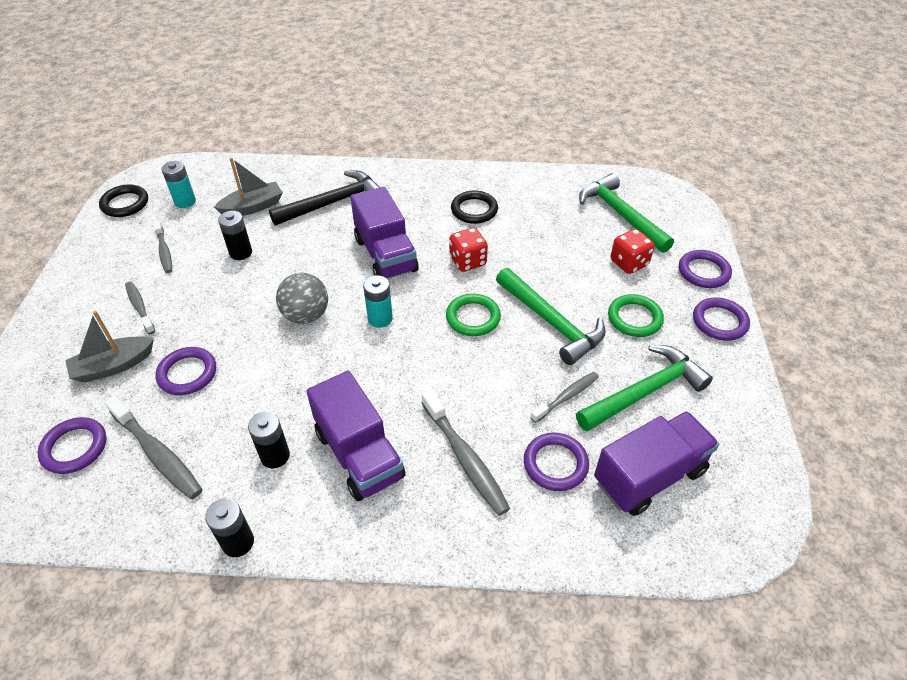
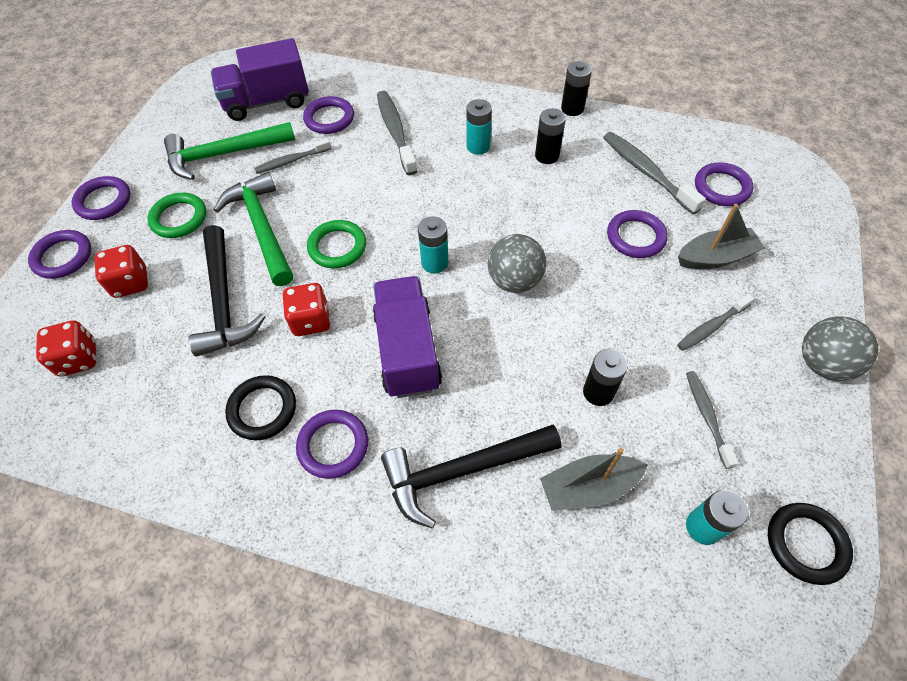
camera: 165 degrees left, 10 degrees up
grey toothbrush [125,281,155,334] -> grey toothbrush turned 75 degrees clockwise [677,294,754,351]
purple truck [306,371,405,501] -> turquoise battery [466,99,492,155]
green hammer [579,173,674,253] -> red dice [36,320,96,377]
none -> black hammer [188,225,266,357]
none -> purple ring [296,410,368,479]
none -> grey ball [802,316,878,381]

